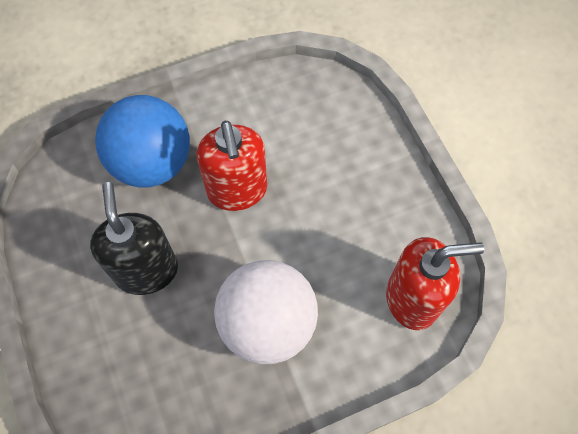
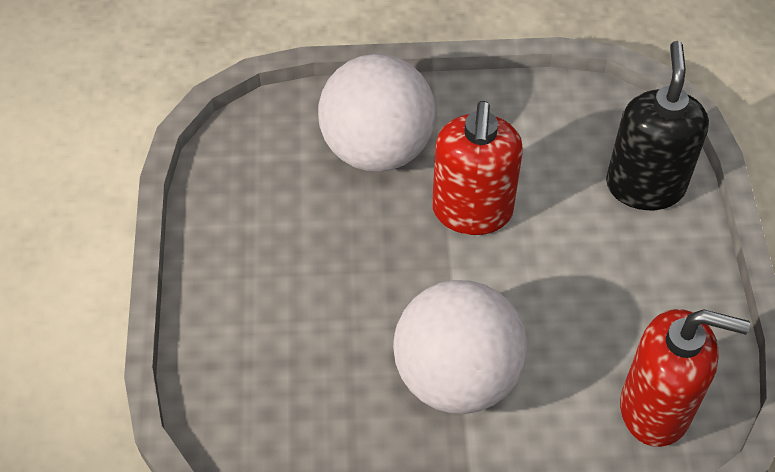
camera: 20 degrees right, 10 degrees down
black soap dispenser [90,182,178,295] -> black soap dispenser moved to [606,41,709,210]
blue ball [95,95,190,188] -> white ball [318,54,436,172]

